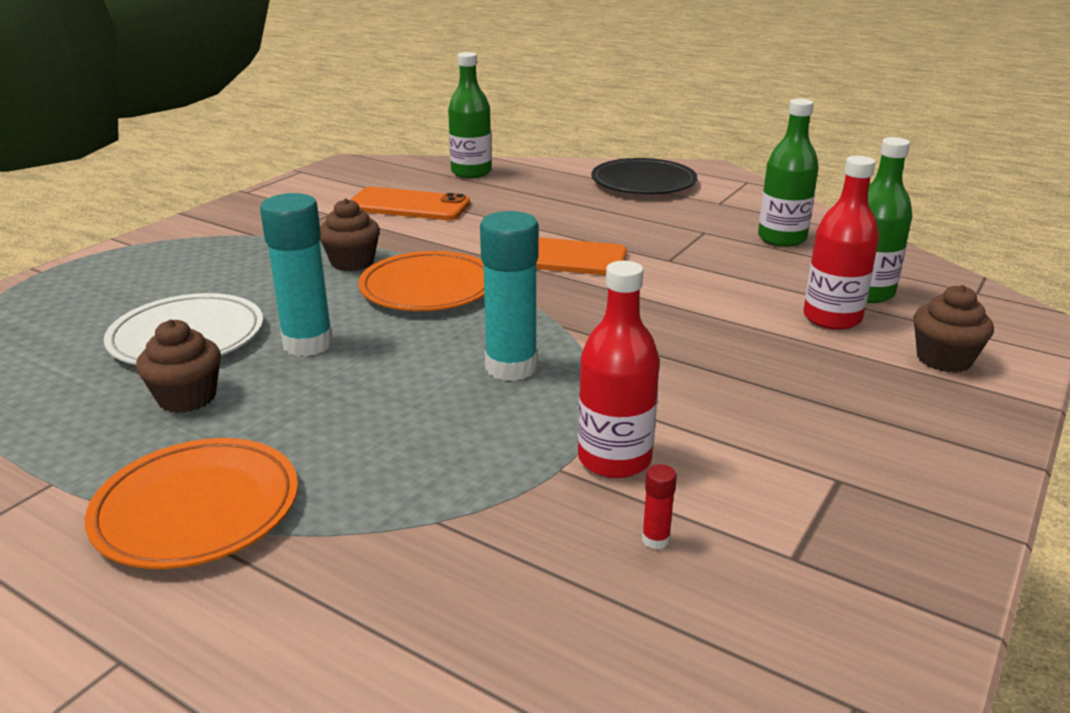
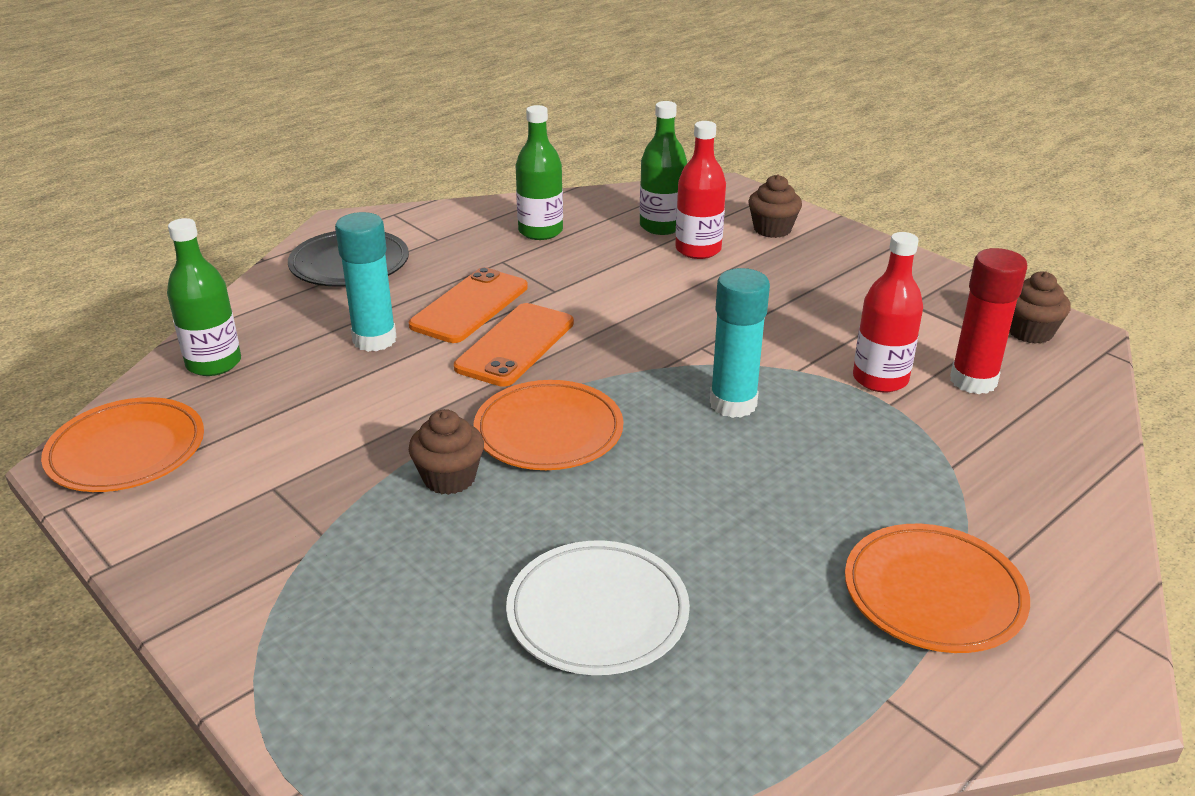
camera: 75 degrees left, 5 degrees up
brown cupcake [136,320,221,413] -> brown cupcake moved to [1009,271,1071,344]
turquoise glue stick [260,193,334,356] -> turquoise glue stick moved to [335,212,396,352]
orange phone [350,187,470,220] -> orange phone moved to [409,267,528,343]
red glue stick [642,464,677,549] -> red glue stick [950,248,1027,394], size x2.45
none -> orange plate [41,397,204,492]

